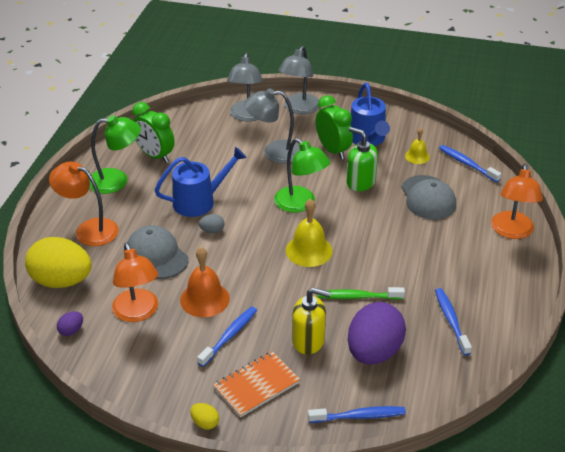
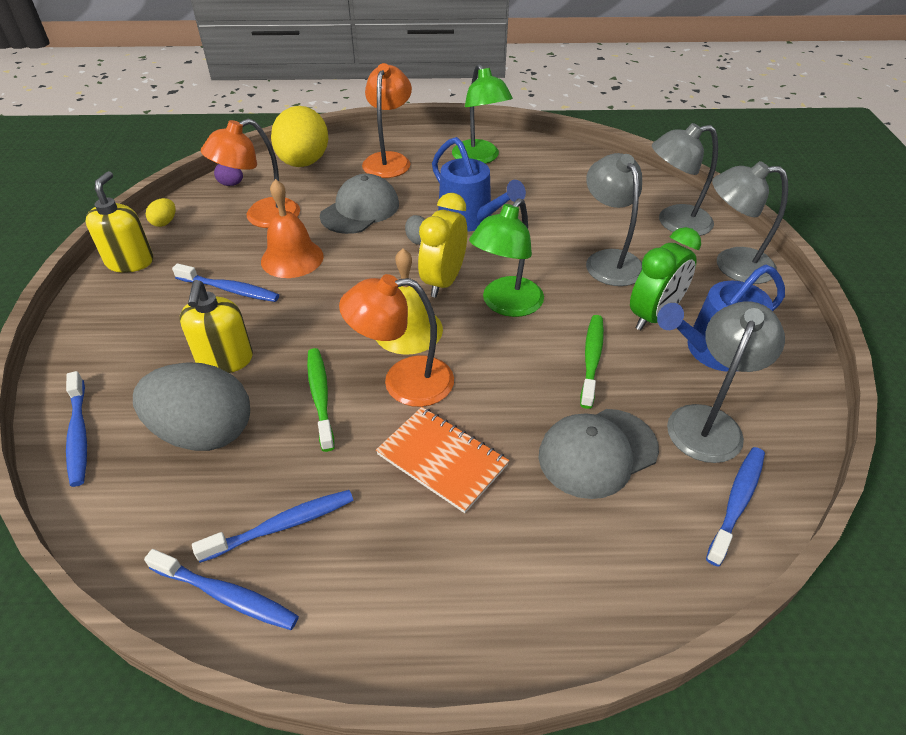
camera: 75 degrees right, 5 degrees up
green clock [132,102,175,163] -> none
yellow egg [190,403,219,430] -> yellow egg moved to [146,198,176,227]
orange notebook [213,351,300,418] -> orange notebook moved to [376,407,509,513]
green soap dispenser [347,127,378,191] -> green toothbrush [580,315,604,409]
purple egg [348,302,406,365] -> grey egg [133,362,250,451]
yellow bell [405,128,430,164] -> grey lamp [667,301,785,463]
orange lamp [491,164,543,239] -> orange lamp moved to [339,274,454,407]
none -> yellow soap dispenser [85,171,153,273]
none -> blue toothbrush [144,549,299,630]
none -> yellow clock [418,193,467,298]

